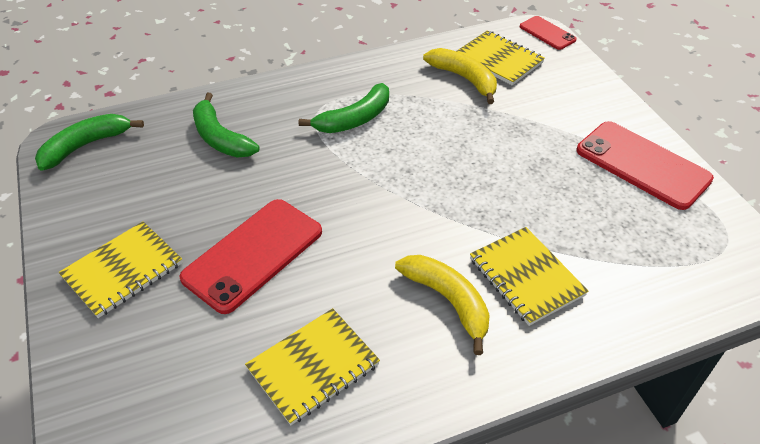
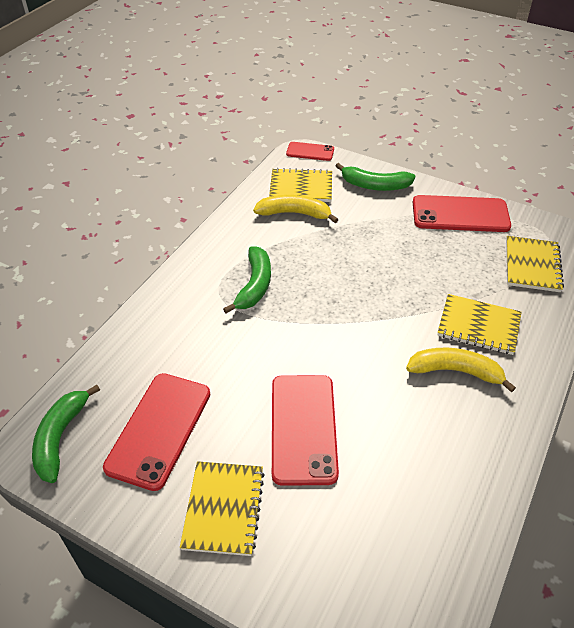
camera: 40 degrees left, 0 degrees up
green banana [193,93,260,158] -> green banana moved to [336,163,415,191]
yellow notebook [245,308,380,425] -> yellow notebook moved to [506,236,564,292]
none -> red phone [103,373,210,491]

